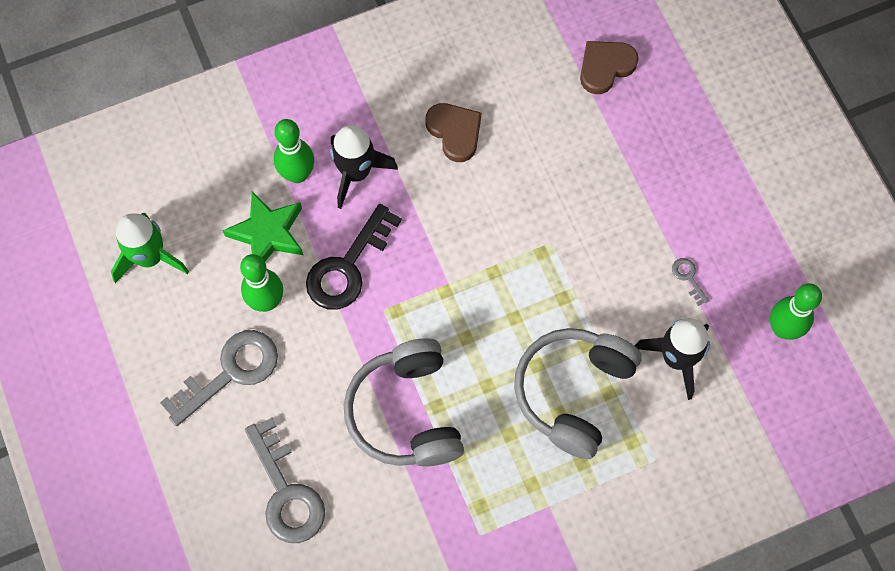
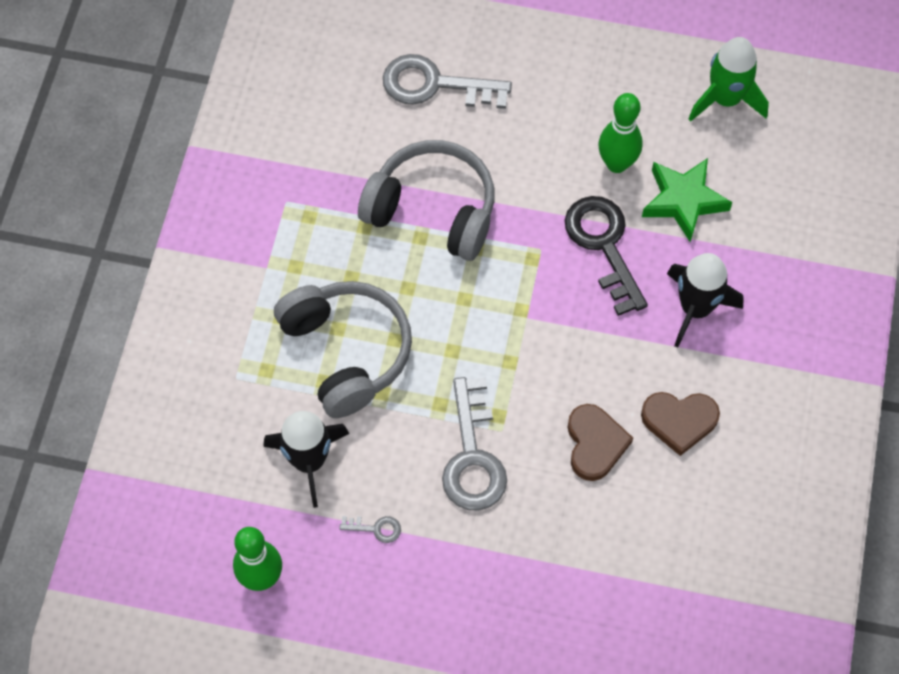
camera: 125 degrees right, 5 degrees down
grey key [160,330,278,426] -> grey key moved to [442,377,507,511]
green bowling pin [274,119,314,183] -> none
brown heart [580,41,638,94] -> brown heart moved to [567,404,633,481]

